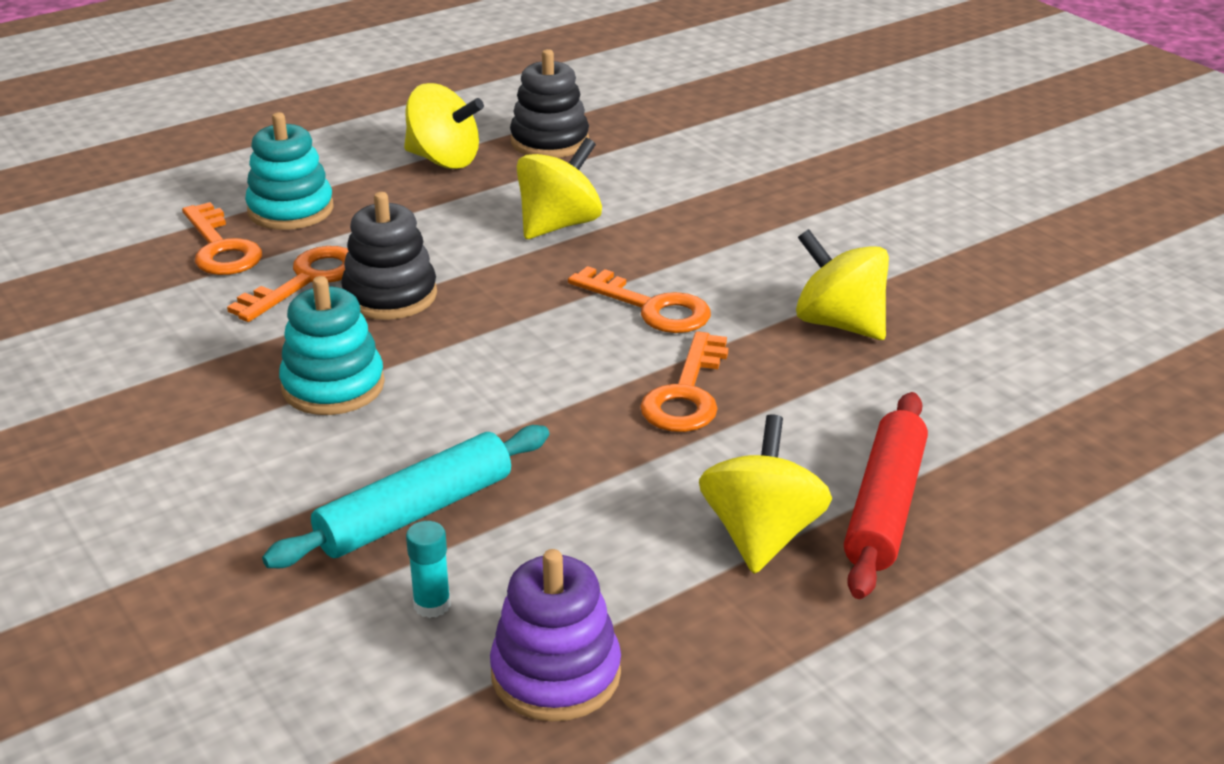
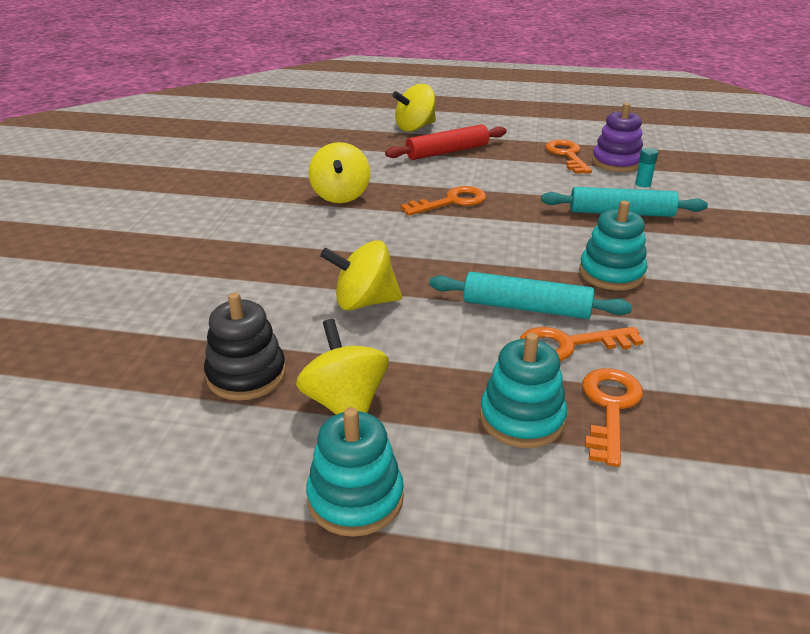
camera: 135 degrees left, 0 degrees up
black stacking toy [341,192,437,320] -> turquoise rolling pin [429,272,632,319]
orange key [568,266,711,333] -> orange key moved to [545,140,592,174]
yellow spinning top [699,414,832,574] -> yellow spinning top moved to [393,84,436,131]
none -> turquoise stacking toy [306,407,404,537]

